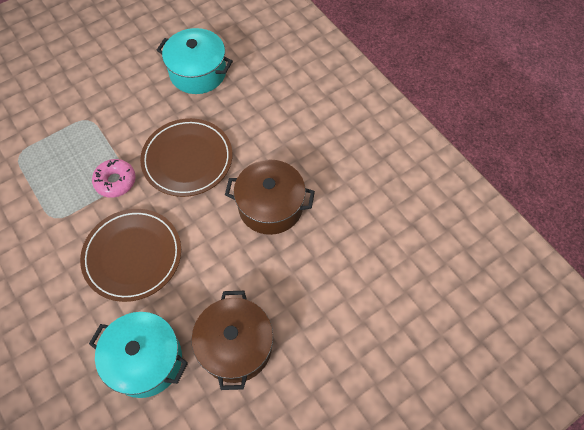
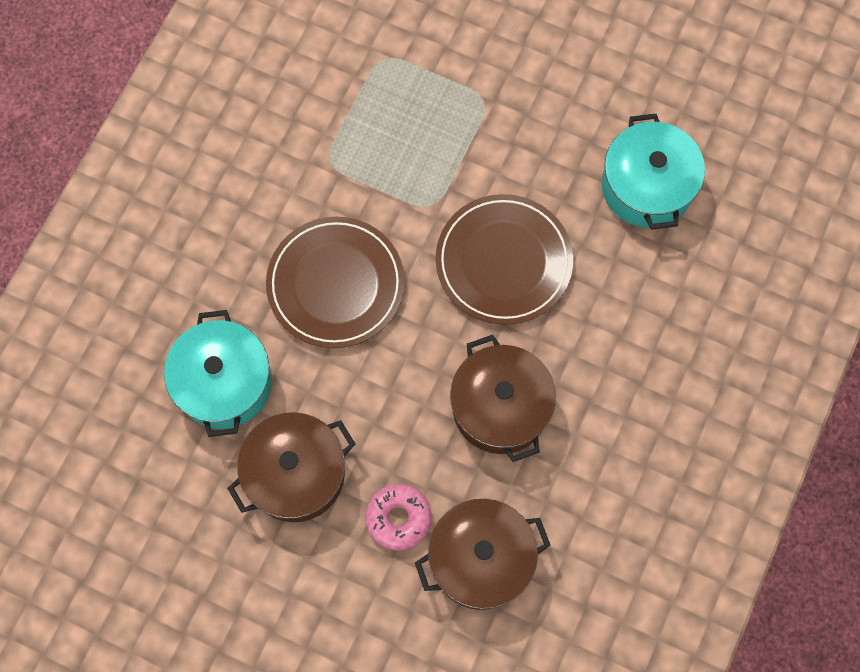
camera: 60 degrees right, 10 degrees up
pink donut [92,159,136,198] -> pink donut moved to [365,484,432,550]
none -> brown pot [415,499,550,610]

